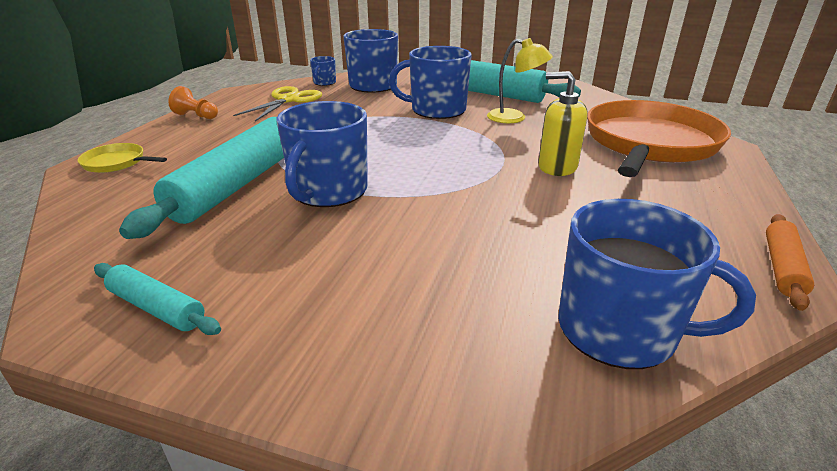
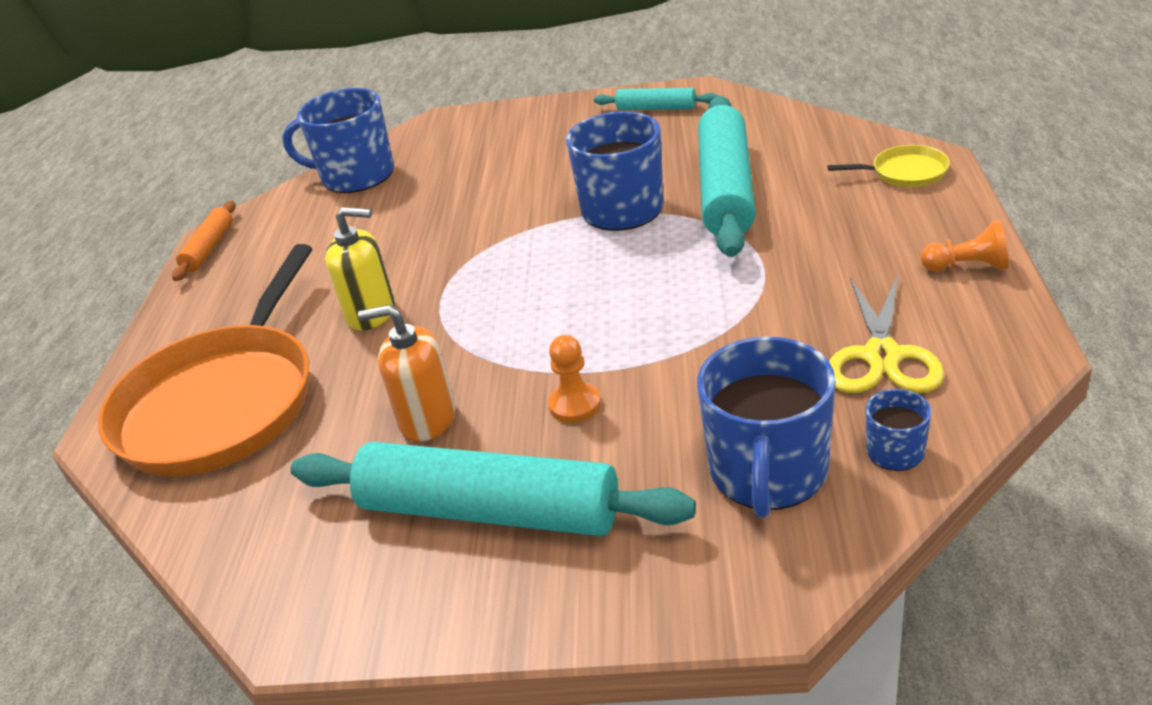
camera: 170 degrees right, 5 degrees up
blue mug [389,46,472,119] -> orange pawn [548,335,601,423]
yellow lamp [487,38,553,123] -> orange soap dispenser [358,305,455,442]

